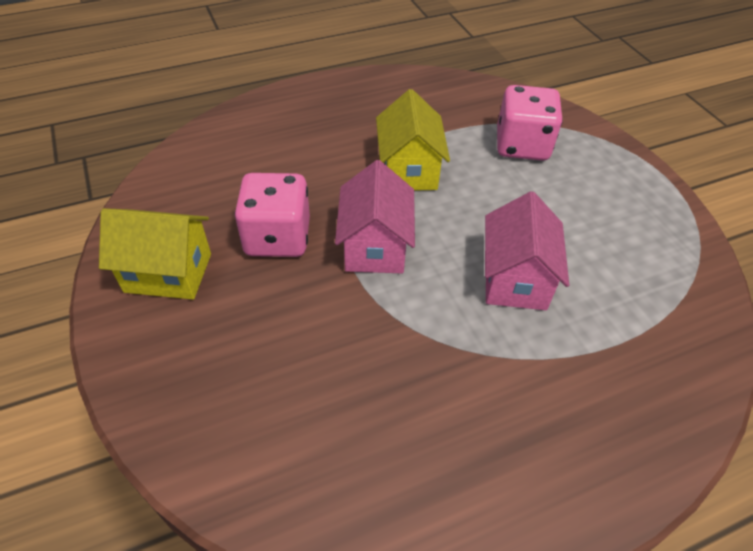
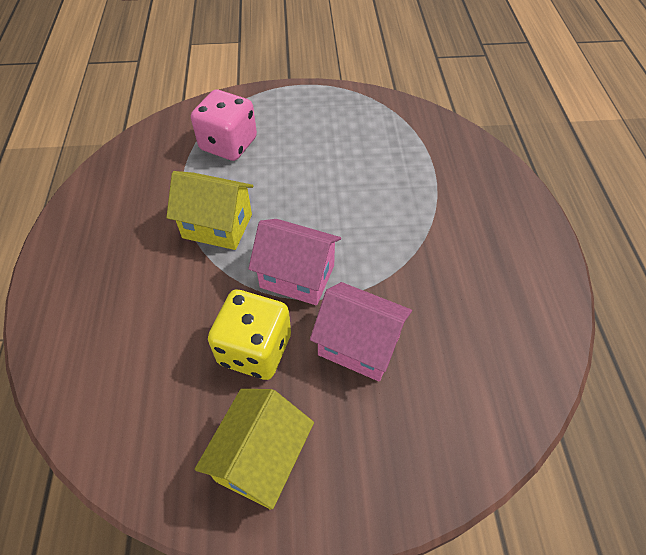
camera: 70 degrees left, 5 degrees up
pink dice [235,173,310,257] -> yellow dice [208,290,291,380]
pink house [485,191,569,310] -> pink house moved to [310,282,412,381]

